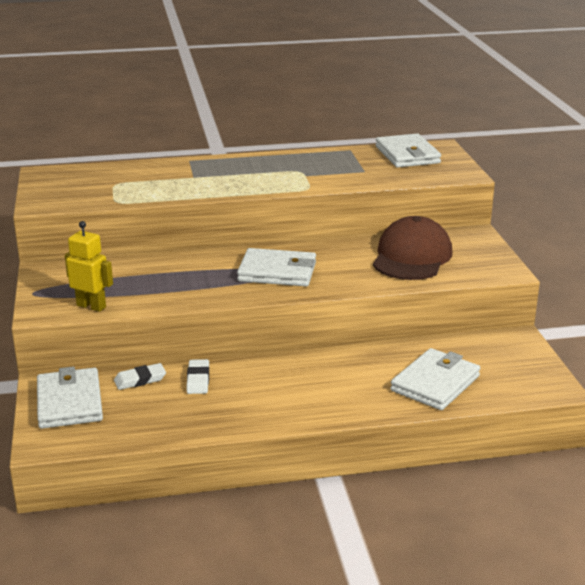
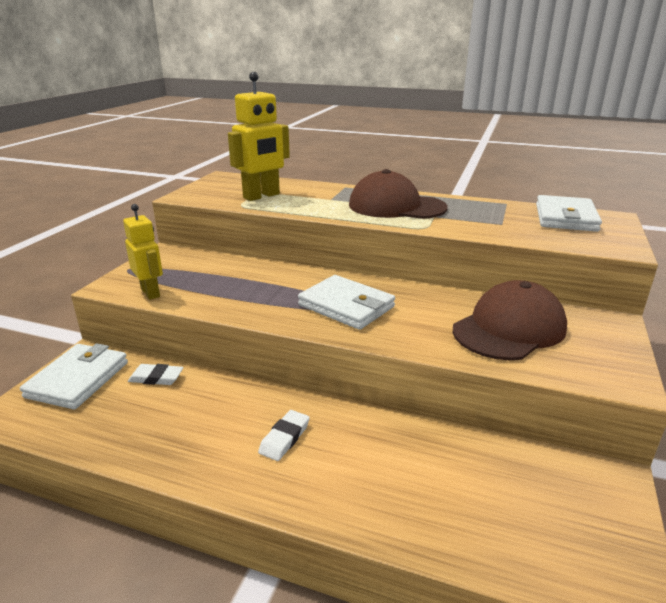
camera: 30 degrees right, 0 degrees up
white eraser [187,359,209,394] -> white eraser moved to [258,410,310,461]
white wallet [391,348,480,410] -> none
none -> yellow robot [228,72,290,201]
none -> brown cap [349,169,448,219]

